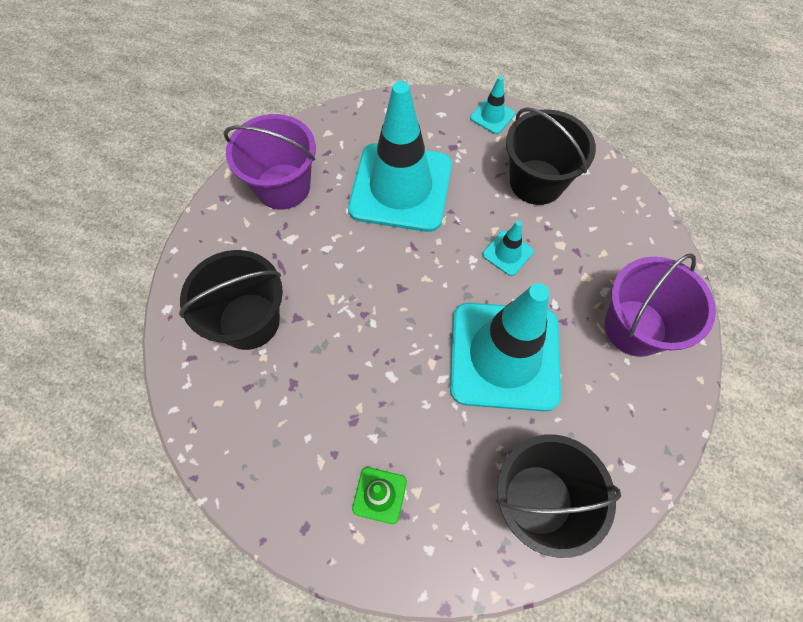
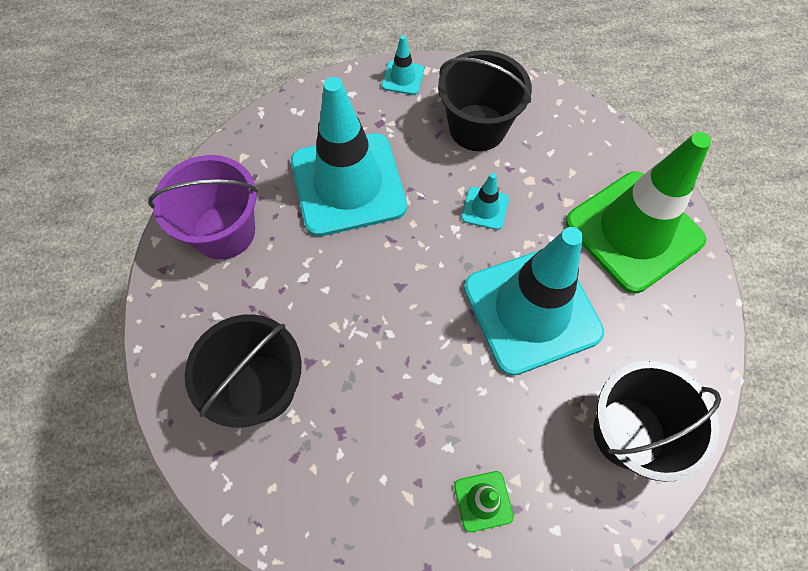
camera: 25 degrees left, 0 degrees up
purple bucket [605,253,716,357] -> green traffic cone [566,132,711,293]

